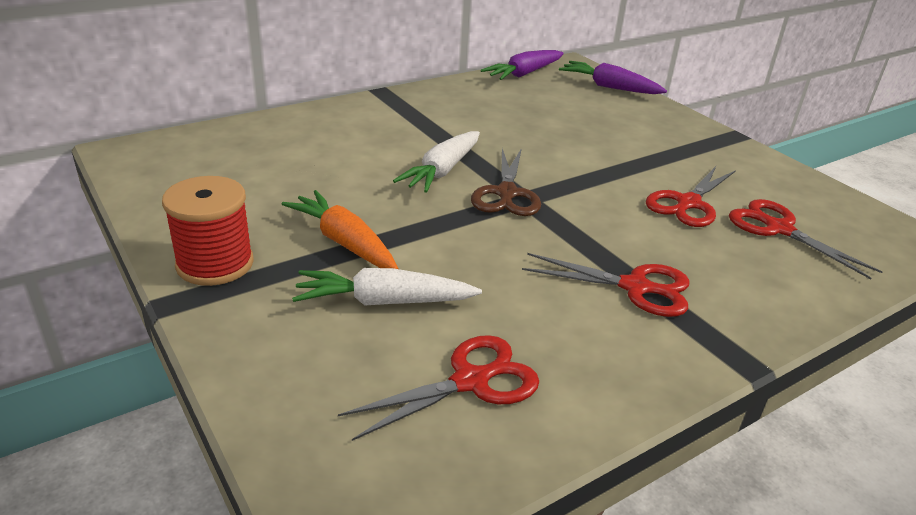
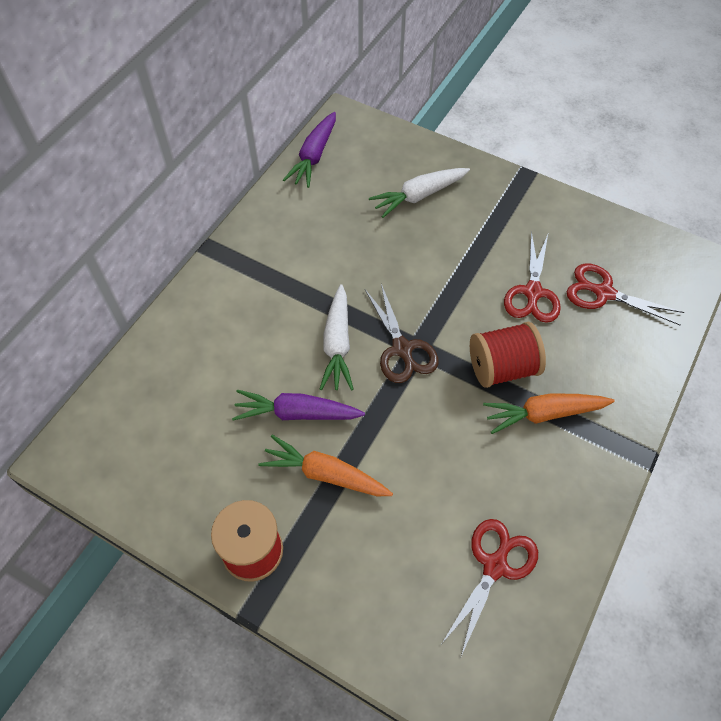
camera: 25 degrees left, 25 degrees up
white carrot [292,268,482,305] -> white carrot moved to [369,168,470,218]
red scissors [522,253,690,317] -> orange carrot [483,393,615,434]
purple carrot [559,61,667,94] -> purple carrot moved to [232,390,365,421]
none -> red spool [470,322,546,388]

